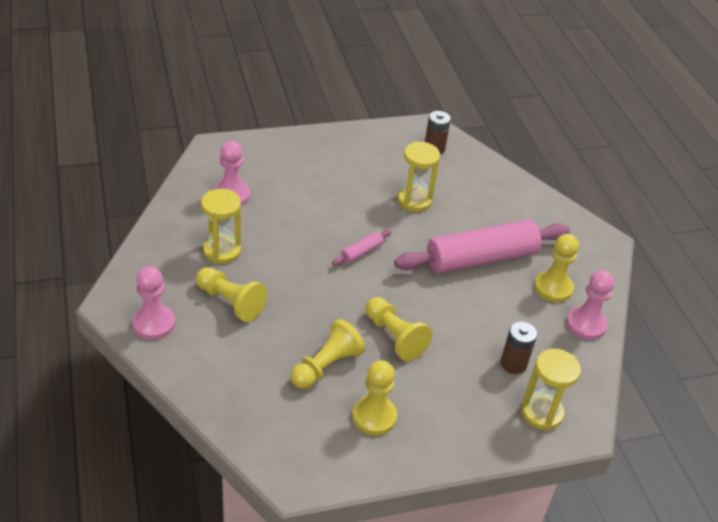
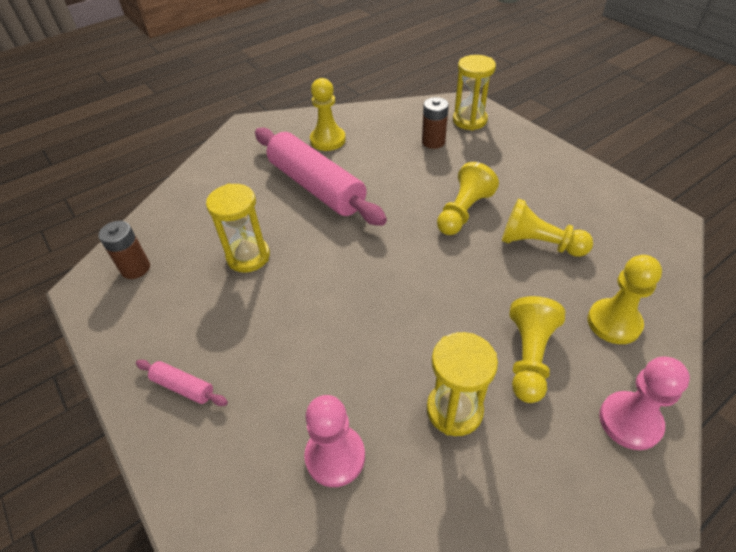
camera: 105 degrees left, 5 degrees up
pink rolling pin [332,230,392,266] -> pink rolling pin moved to [136,360,228,406]
yellow pawn [352,360,397,435] -> yellow pawn moved to [587,255,662,344]
pink pawn [567,270,614,340] -> none

